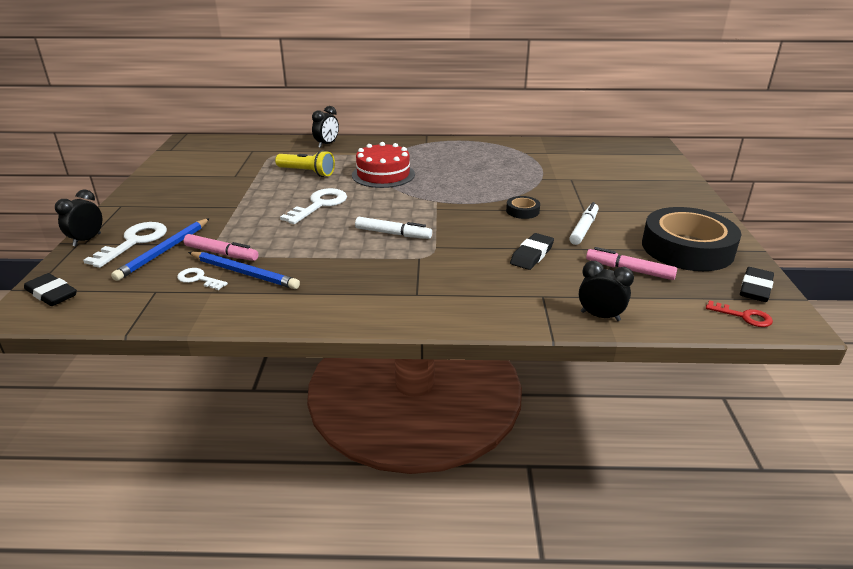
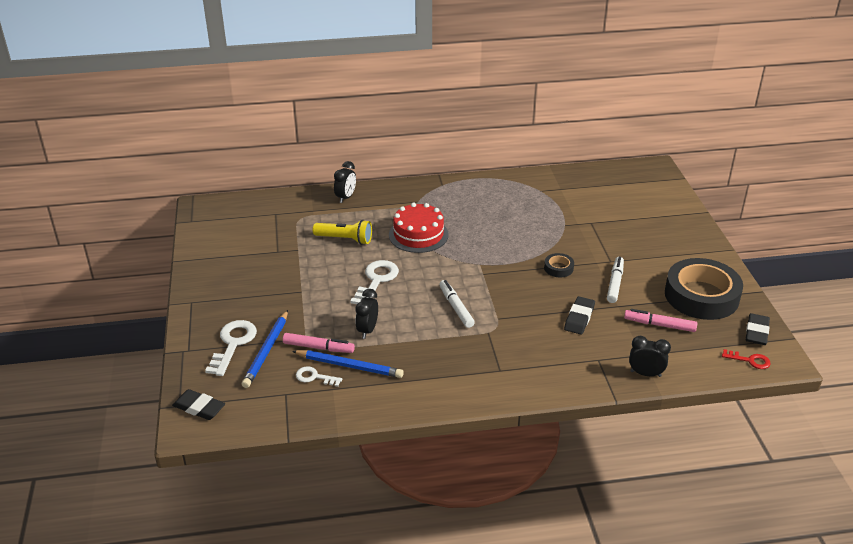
camera: 10 degrees left, 5 degrees up
black clock [55,190,102,246] -> black clock moved to [355,289,378,339]
white marker [355,217,432,239] -> white marker turned 120 degrees counterclockwise [439,280,475,328]

